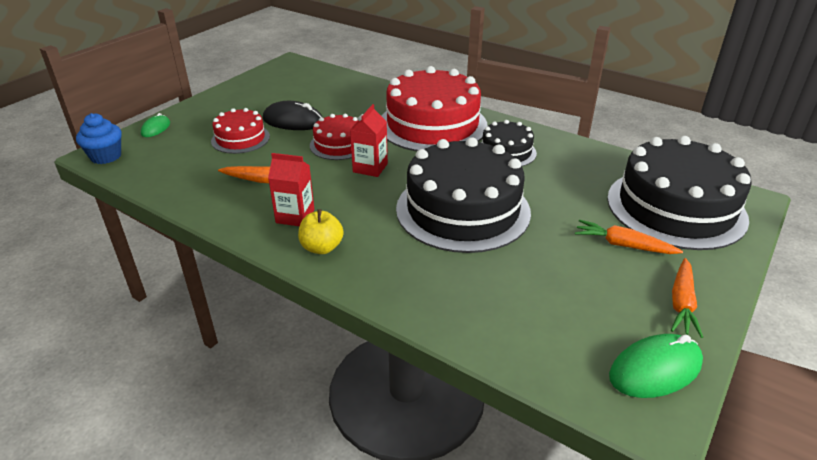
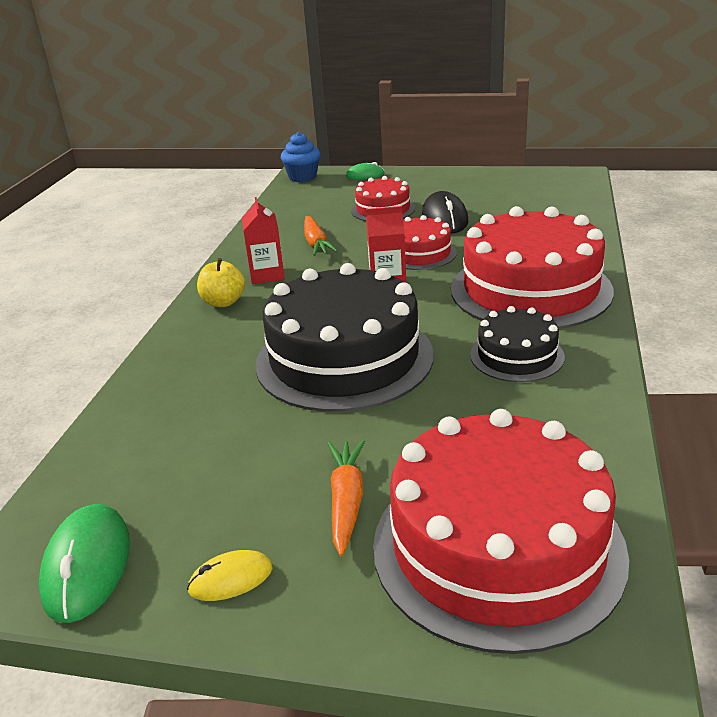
camera: 70 degrees right, 5 degrees down
black cake [607,136,752,250] -> red cake [373,409,629,654]
green mouse [609,334,703,398] -> green mouse turned 45 degrees clockwise [39,504,130,623]
orange carrot [671,258,703,338] -> yellow mouse [187,550,273,601]

